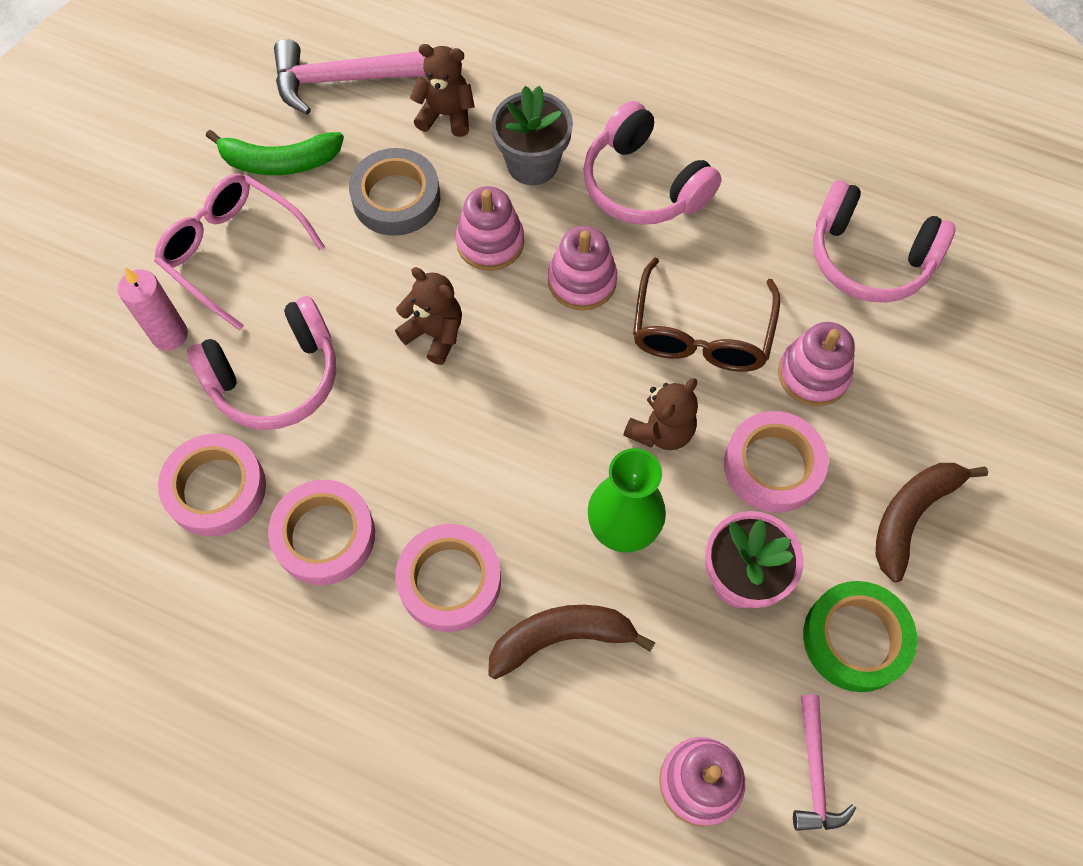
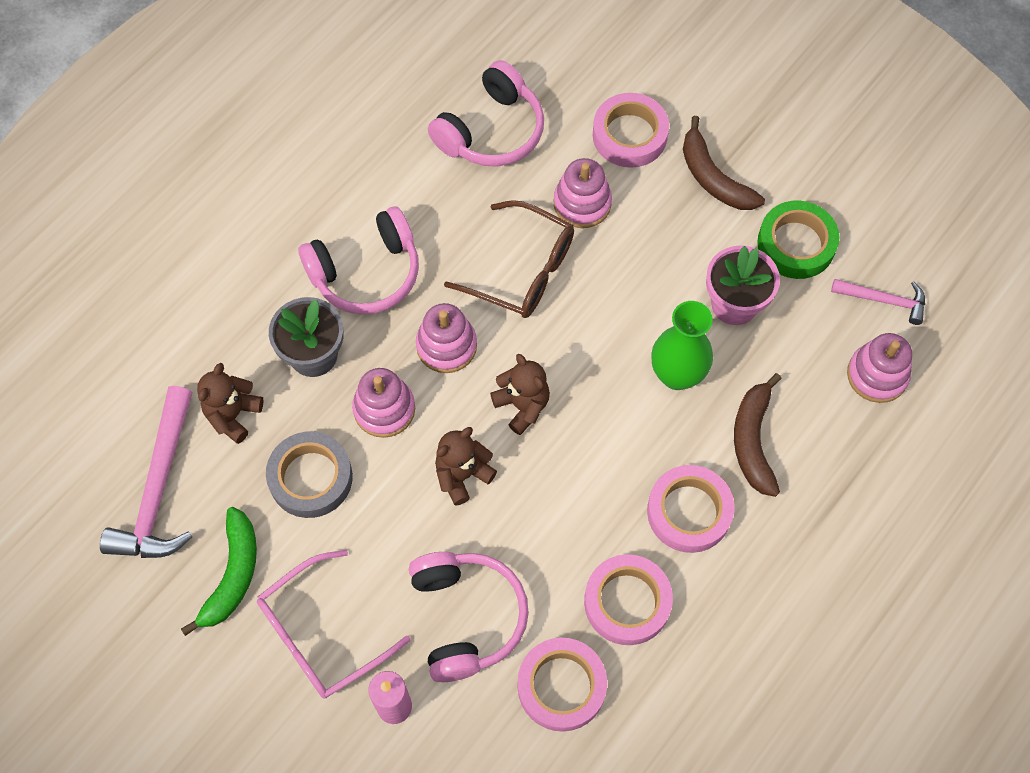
camera: 75 degrees left, 0 degrees up
brown teddy bear [623,378,698,450] -> brown teddy bear moved to [490,354,550,435]
pink tape [724,411,829,513] -> pink tape moved to [592,93,669,168]

